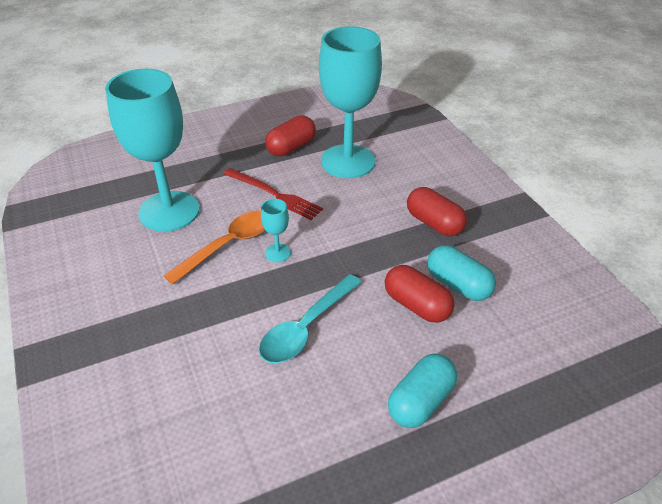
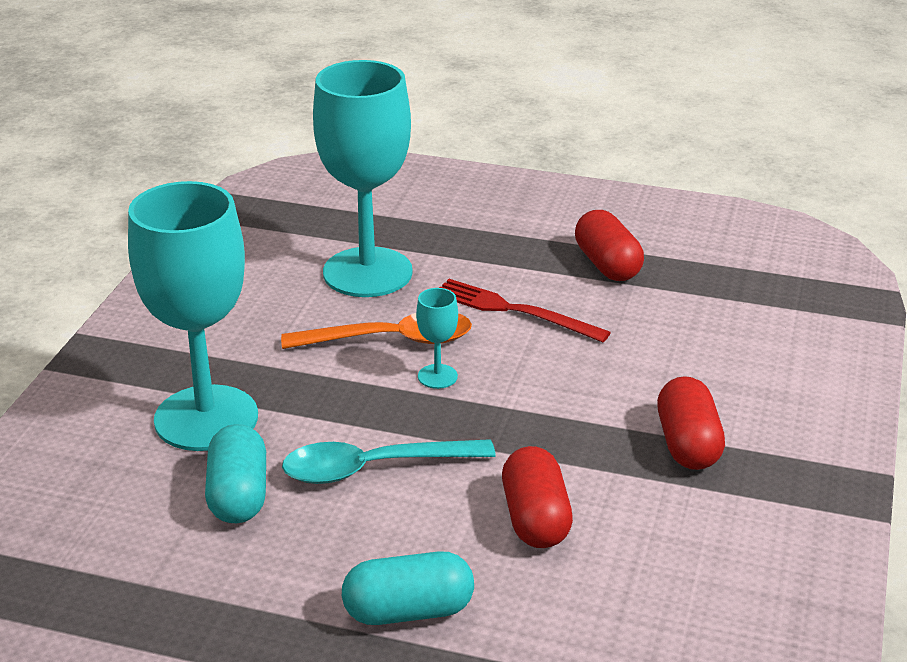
camera: 40 degrees right, 10 degrees down
red fork [223,168,323,220] -> red fork turned 135 degrees clockwise [439,279,611,342]
red capsule [265,115,316,156] -> red capsule turned 75 degrees clockwise [575,210,644,281]
turquoise goblet [319,26,382,178] -> turquoise goblet moved to [128,181,258,451]
turquoise capsule [427,245,496,301] -> turquoise capsule moved to [205,424,266,523]

